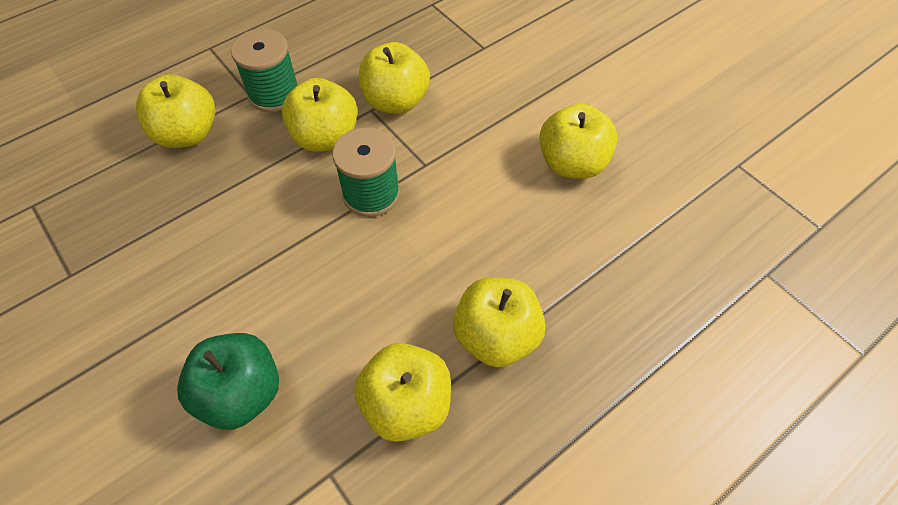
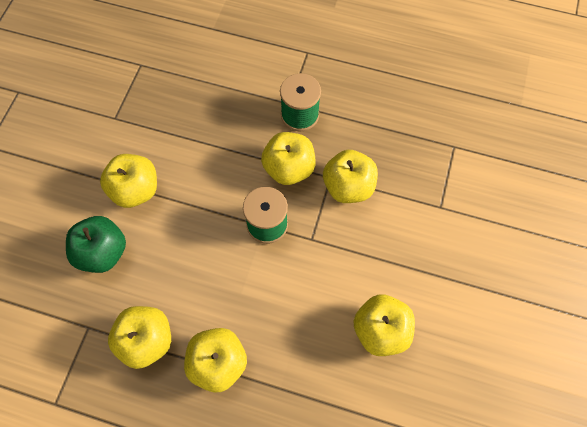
camera: 55 degrees right, 10 degrees up
yellow apple [136,74,215,148] -> yellow apple moved to [100,154,157,208]

